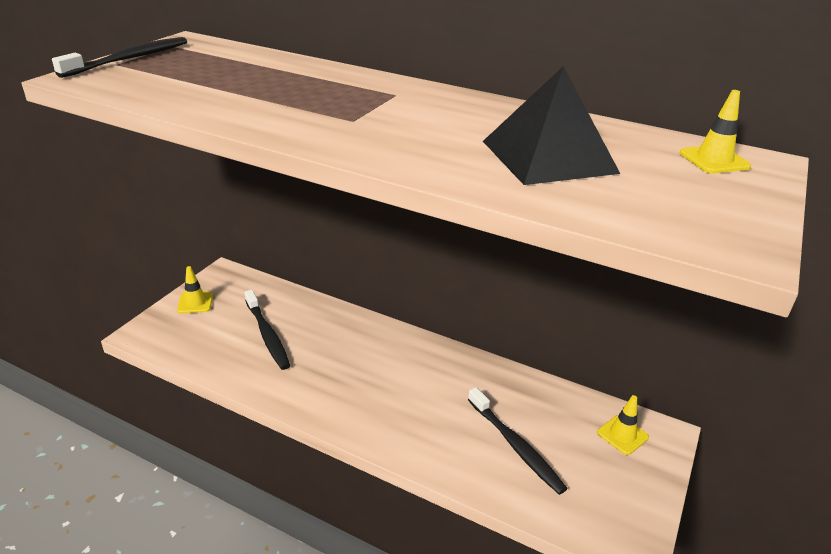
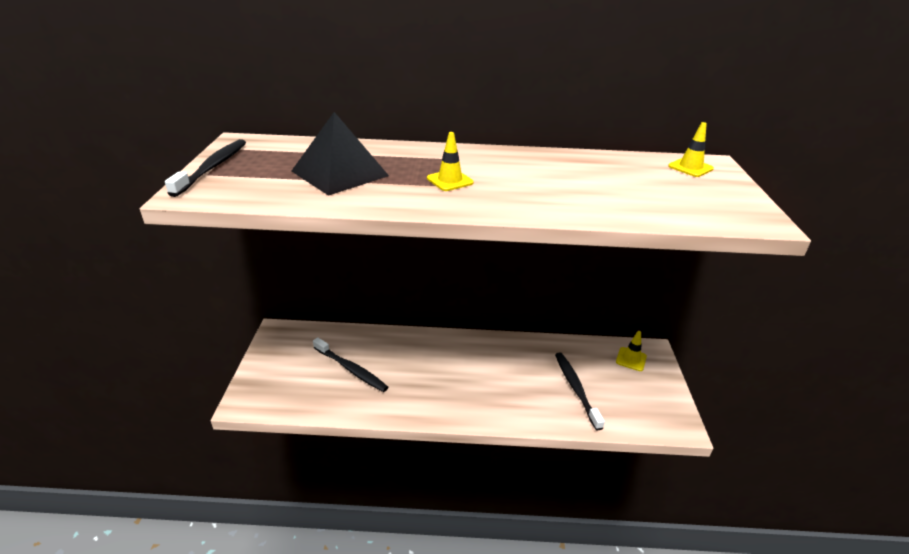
camera: 25 degrees left, 0 degrees up
yellow traffic cone [177,266,213,313] -> yellow traffic cone moved to [427,132,474,191]
black toothbrush [468,387,568,495] -> black toothbrush turned 135 degrees counterclockwise [555,353,605,430]
black pyramid [483,66,620,185] -> black pyramid moved to [292,112,389,196]

